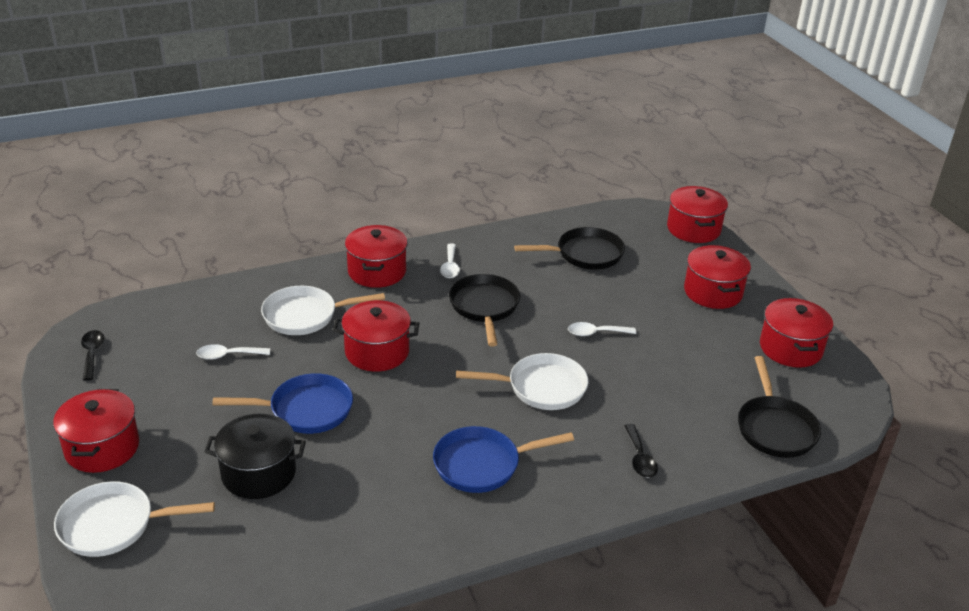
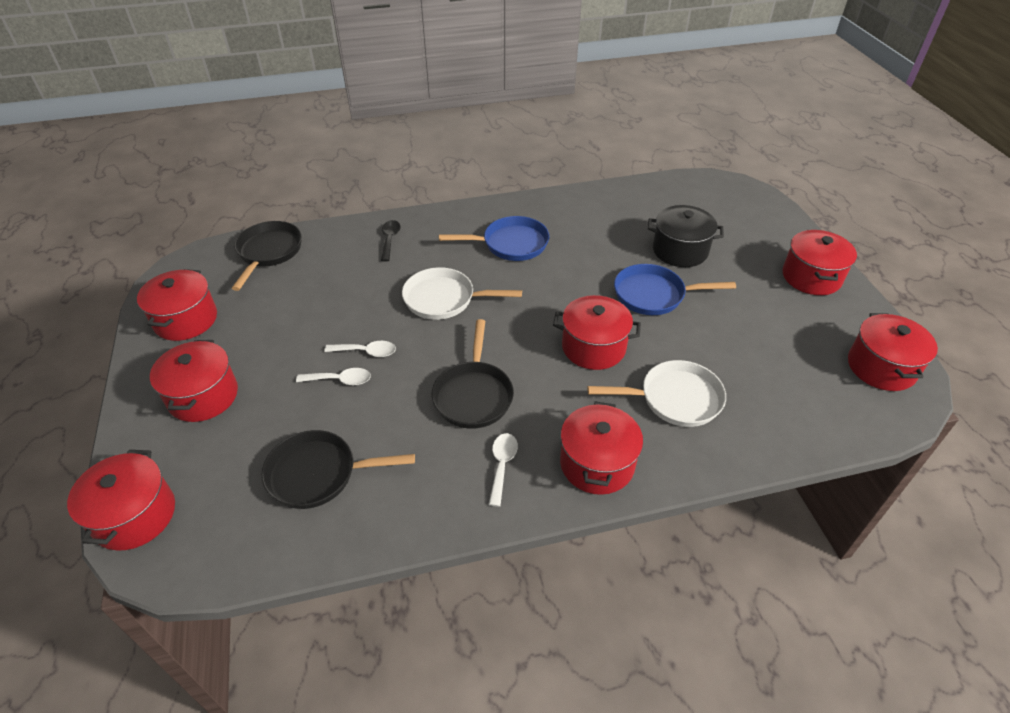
camera: 170 degrees left, 10 degrees up
white pan [54,481,215,557] -> none
black spoon [81,330,104,381] -> red pot [848,313,938,391]
white spoon [196,344,270,360] -> white spoon moved to [296,368,371,385]

